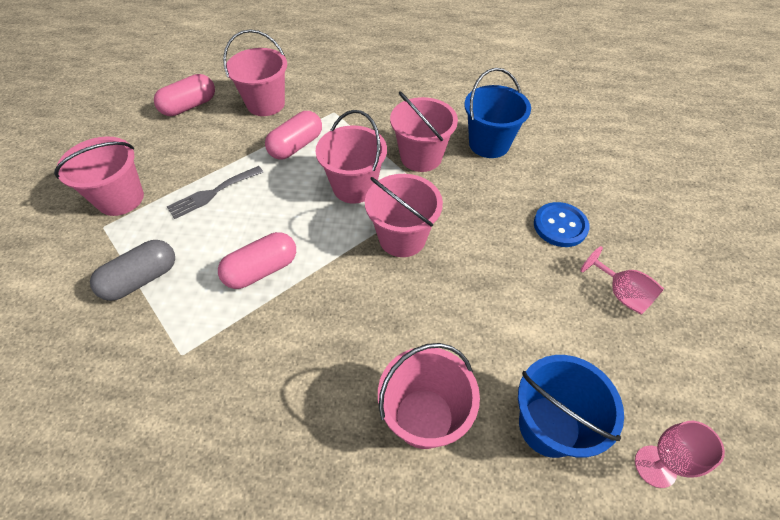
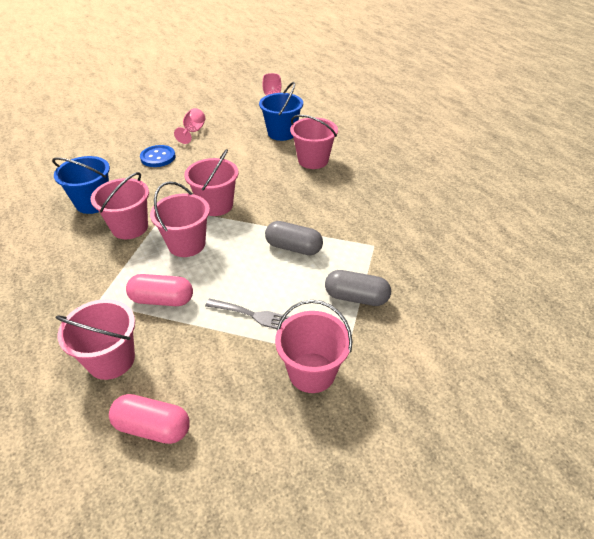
camera: 125 degrees left, 10 degrees down
pink capsule [218,232,296,289] -> grey capsule [265,221,323,255]

